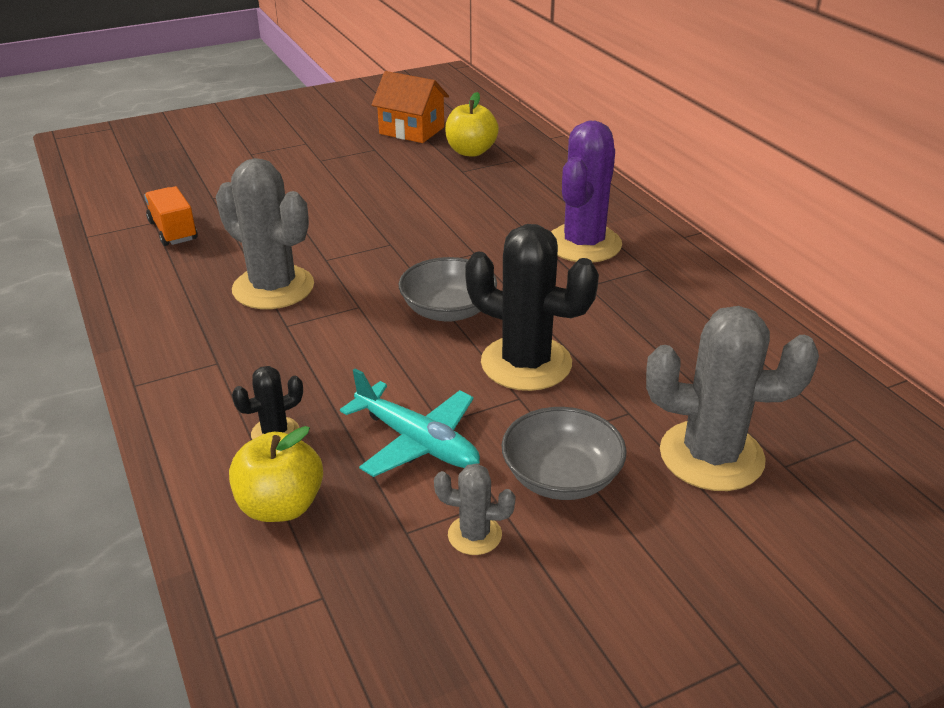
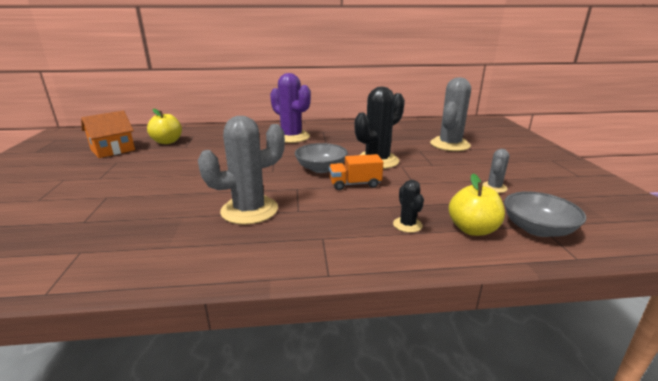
camera: 70 degrees left, 10 degrees down
orange truck [144,186,198,246] -> orange truck moved to [329,154,383,190]
turquoise plane [340,368,480,477] -> none
grey bowl [501,407,627,500] -> grey bowl moved to [504,191,586,237]

